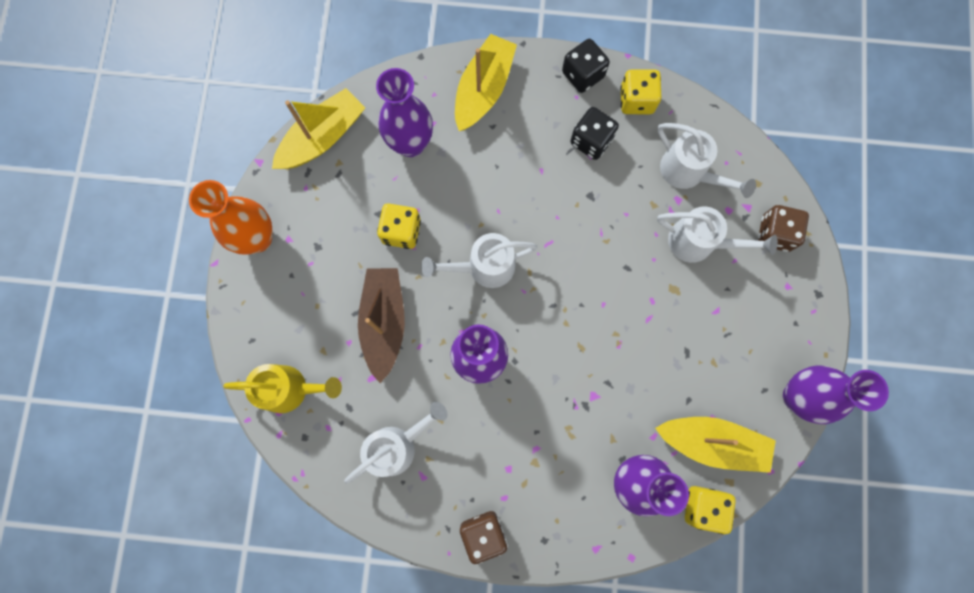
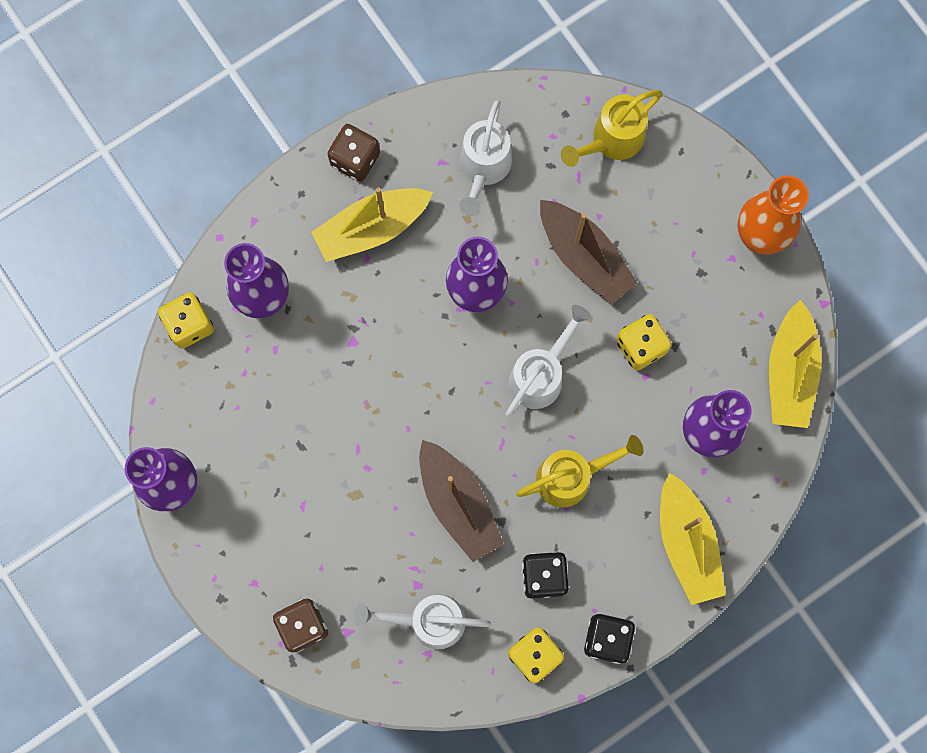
camera: 140 degrees right, 0 degrees up
yellow boat [655,417,776,473] -> yellow boat moved to [311,187,433,262]
white watering can [657,207,778,263] -> none
none -> brown boat [419,440,504,562]
none -> yellow watering can [516,435,644,508]

